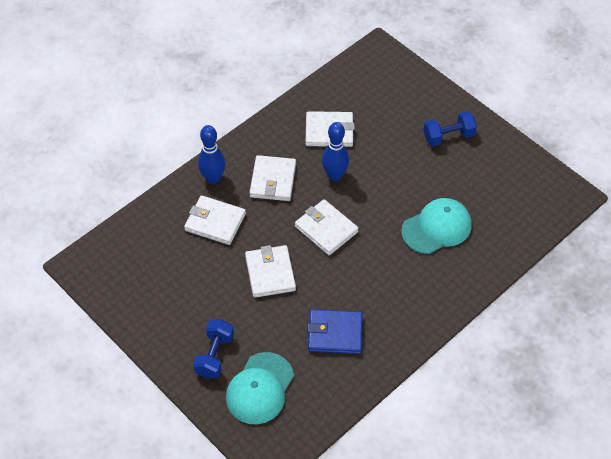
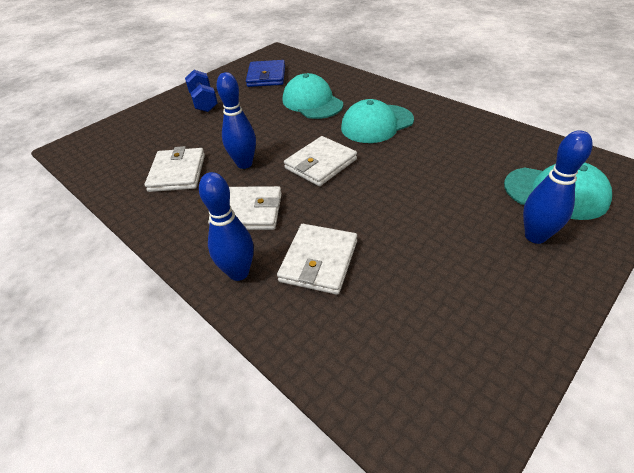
camera: 90 degrees left, 10 degrees down
blue dumbbell [193,319,234,379] -> blue bowling pin [523,130,593,244]
white wallet [245,245,296,298] -> none
blue wallet [307,309,363,354] -> blue wallet moved to [246,60,285,87]
none -> turquoise cap [341,99,414,143]

